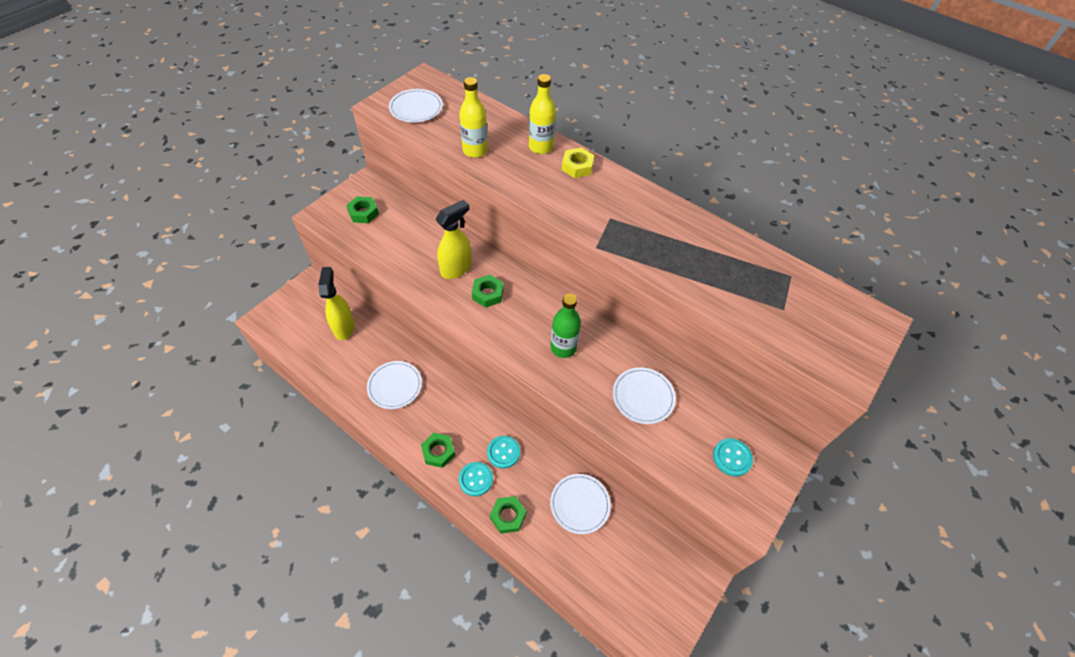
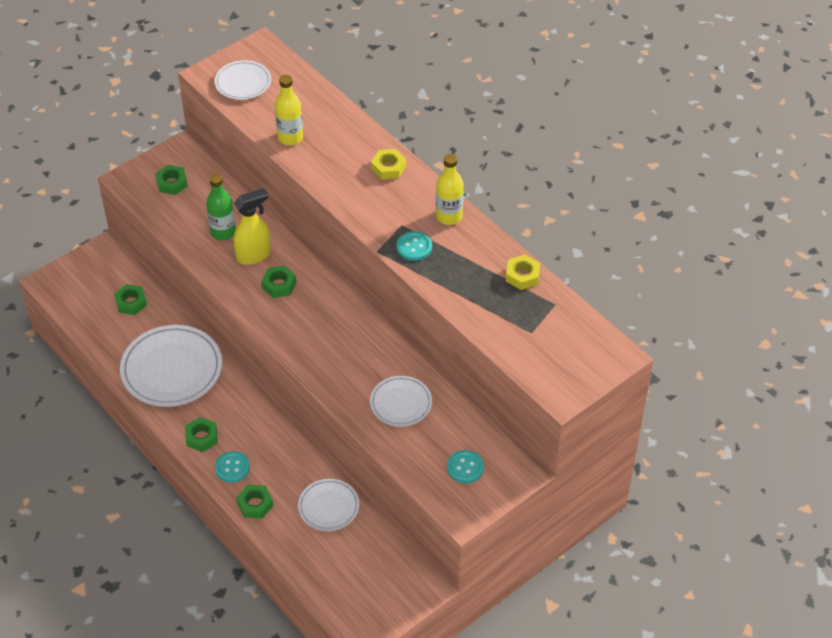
camera: 15 degrees right, 5 degrees down
yellow spray bottle [318,267,354,340] -> green nut [114,284,147,315]
white plate [367,361,422,409] -> white plate [120,325,222,407], size x1.77
turquoise button [487,436,520,469] -> turquoise button moved to [397,231,432,261]
yellow bottle [529,74,556,154] -> yellow bottle moved to [436,154,464,225]
green bottle [550,294,581,358] -> green bottle moved to [206,174,236,240]
none -> yellow nut [506,255,540,290]

